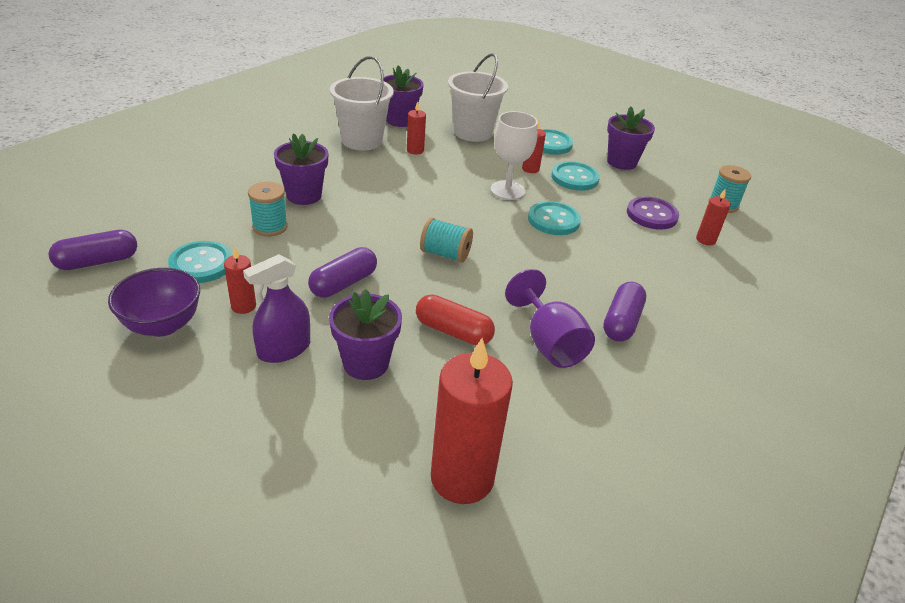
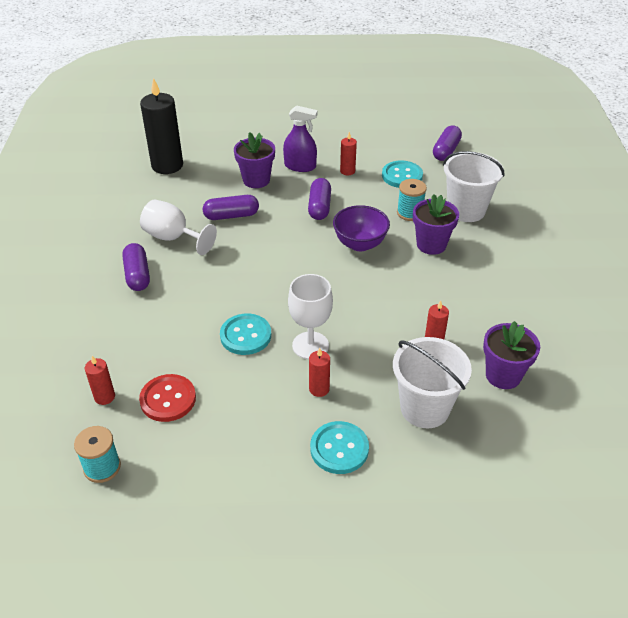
camera: 145 degrees right, 5 degrees up
purple bowl [108,268,200,337] -> purple bowl moved to [333,205,390,251]
purple spray bottle [243,254,310,363] -> purple spray bottle turned 90 degrees clockwise [283,105,318,172]
white bucket [330,56,394,151] -> white bucket moved to [443,151,505,222]
red capsule [416,294,495,346] -> purple capsule [203,195,259,220]
turquoise spool [420,218,473,263] -> none
red candle [431,338,513,504] -> black candle [140,78,183,174]
purple goblet [505,269,595,368] -> white goblet [140,199,217,255]
turquoise button [551,161,600,191] -> none
purple flower pot [607,107,655,170] -> none
purple button [627,197,679,230] -> red button [139,374,196,422]

